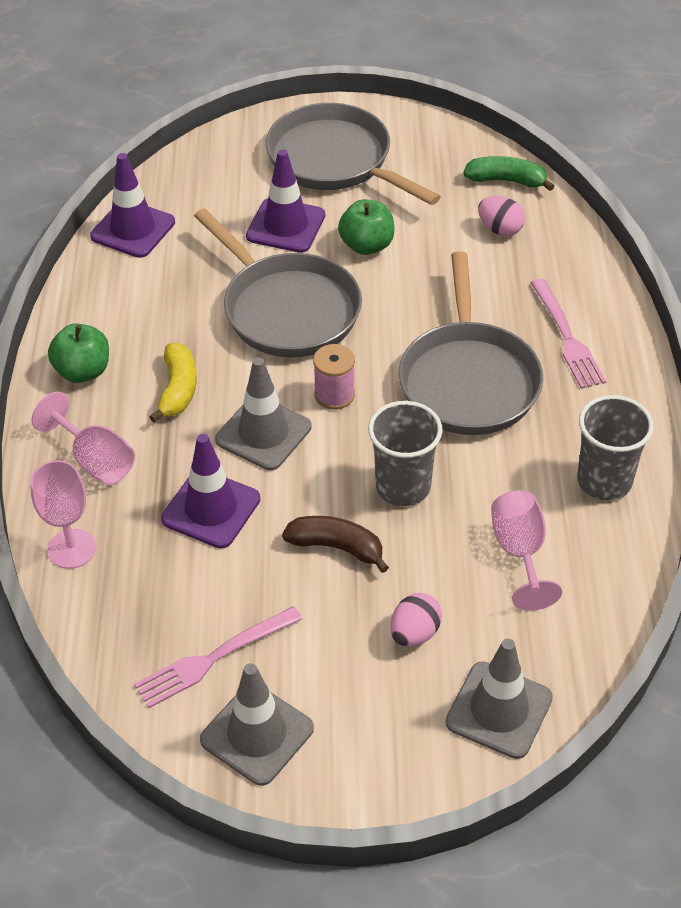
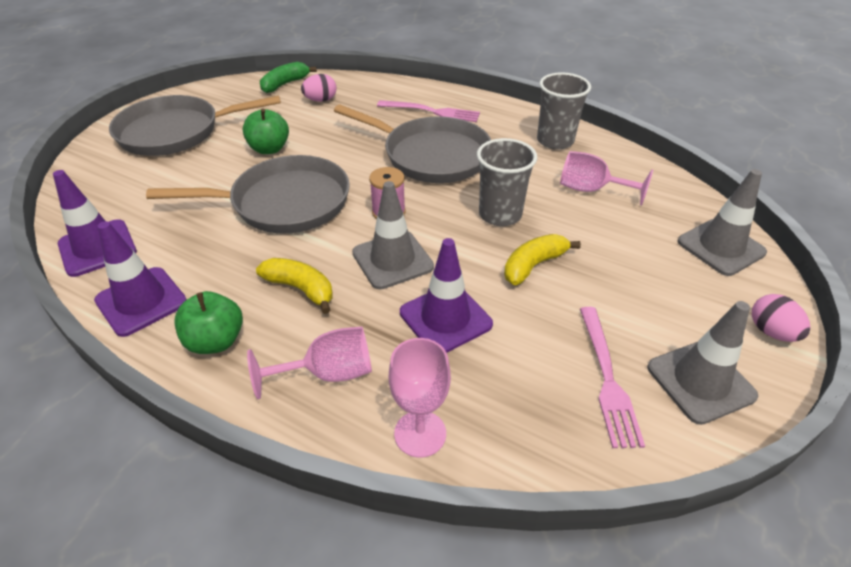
camera: 60 degrees left, 5 degrees down
purple traffic cone [246,149,325,253] -> purple traffic cone moved to [94,221,187,337]
brown banana [282,516,389,573] -> yellow banana [504,234,581,285]
pink egg [390,593,442,647] -> pink egg moved to [752,294,810,342]

